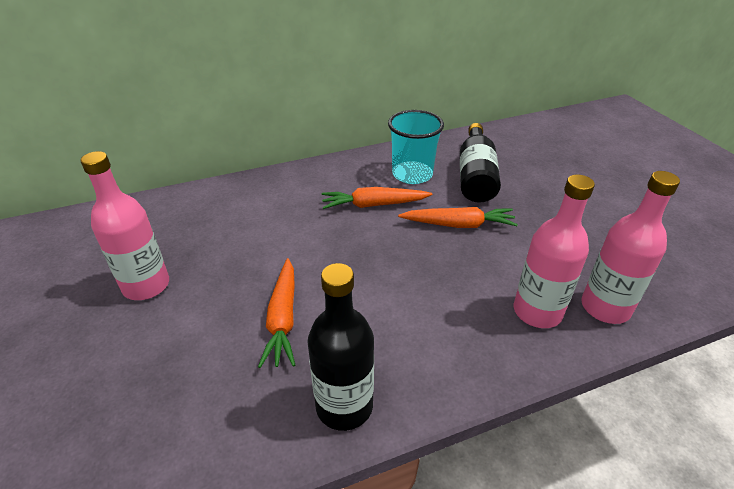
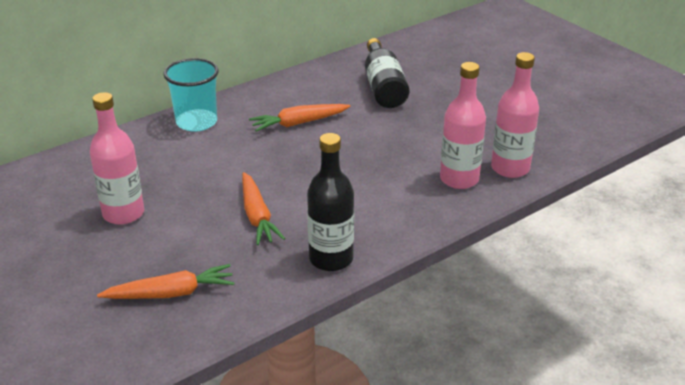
camera: 15 degrees left, 5 degrees down
turquoise cup [388,110,444,184] -> turquoise cup moved to [163,58,219,132]
orange carrot [398,207,518,228] -> orange carrot moved to [97,264,234,299]

